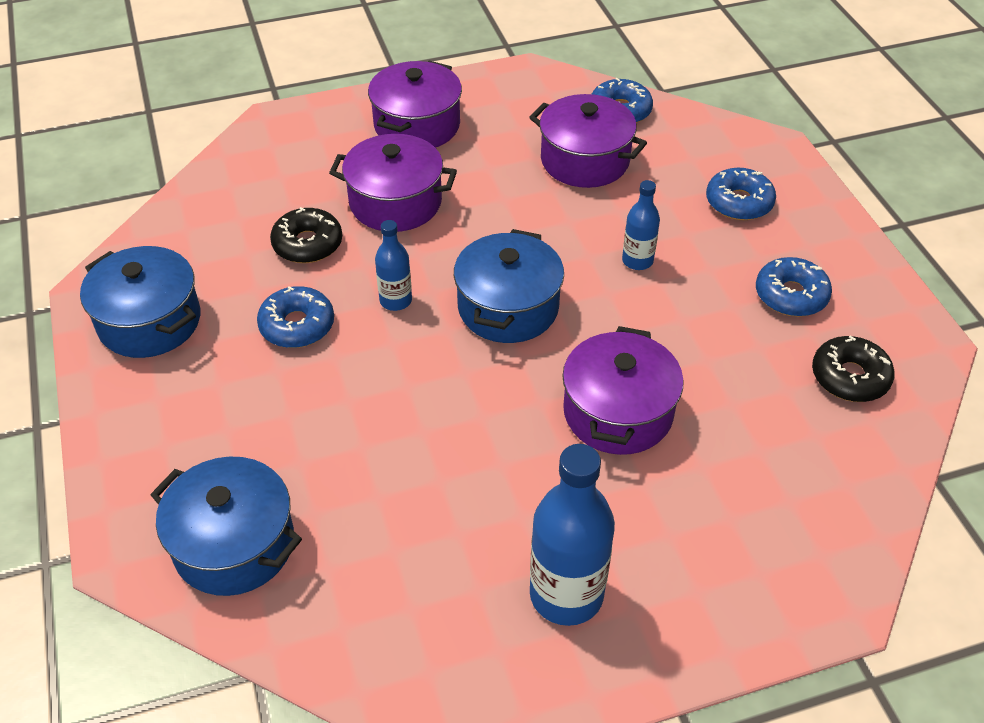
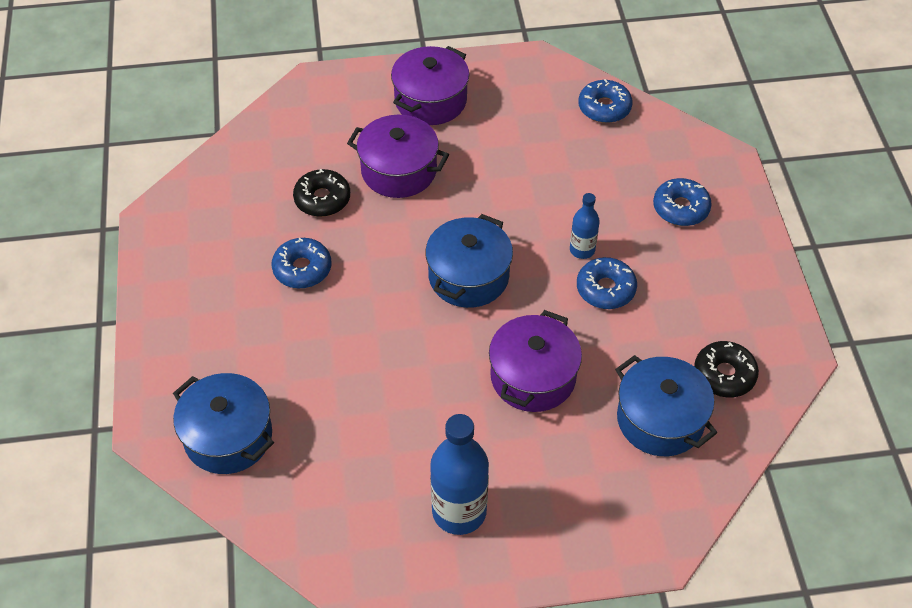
camera: 10 degrees right, 5 degrees up
blue pot [80,246,200,358] -> blue pot moved to [615,355,717,456]
blue bottle [375,220,412,311] -> none
purple pot [529,94,647,188] -> none
blue donut [756,257,832,317] -> blue donut moved to [577,257,637,309]

